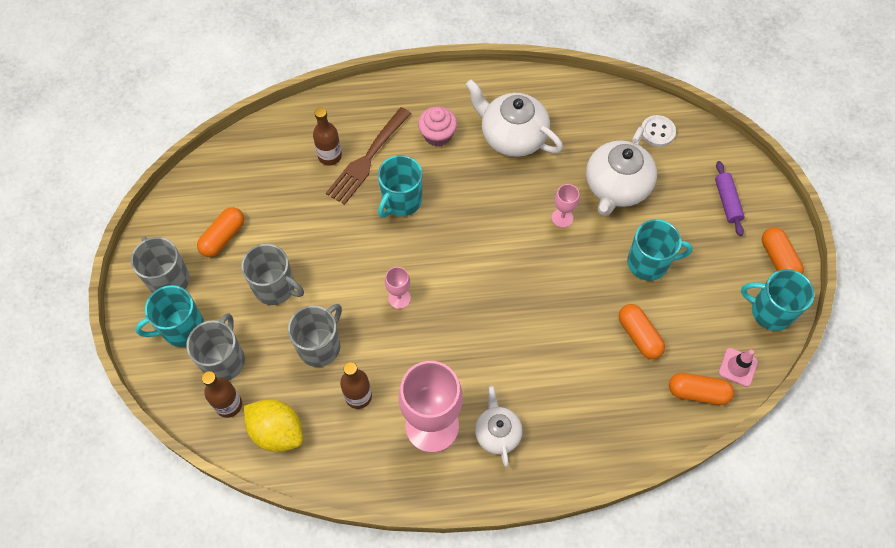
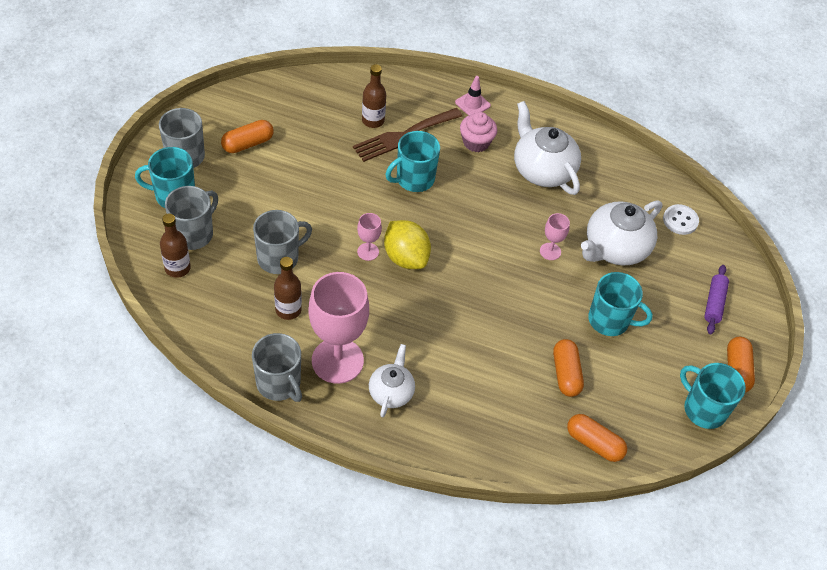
camera: 20 degrees right, 10 degrees down
grey mug [241,244,304,305] -> grey mug moved to [252,333,302,402]
yellow lemon [244,399,303,452] -> yellow lemon moved to [384,220,431,269]
pink traffic cone [719,348,758,387] -> pink traffic cone moved to [455,76,491,116]

